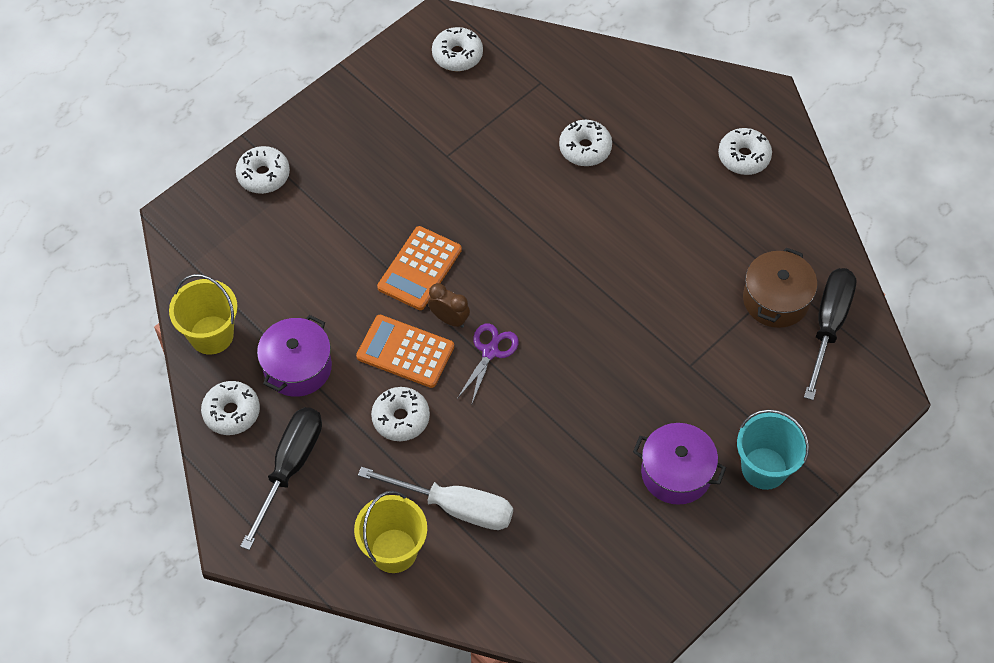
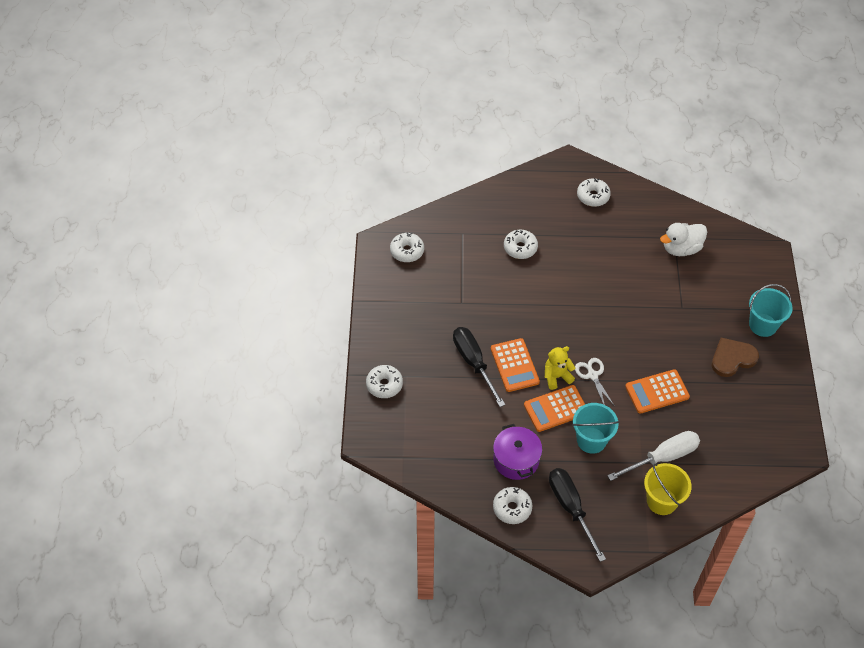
camera: 45 degrees left, 5 degrees down
yellow bucket [169,274,238,355] -> none
white donut [371,387,430,441] -> turquoise bucket [572,403,619,454]
brown clock [428,283,470,328] -> yellow teddy bear [545,346,576,390]
purple scissors [457,323,519,403] -> white scissors [575,358,614,405]
purple pot [633,423,726,505] -> brown heart [712,338,759,377]
brown pot [743,247,817,328] -> white duck [660,223,707,256]
black screwdriver [804,268,856,400] -> black screwdriver moved to [453,327,505,407]
none -> orange calculator [625,369,690,414]

